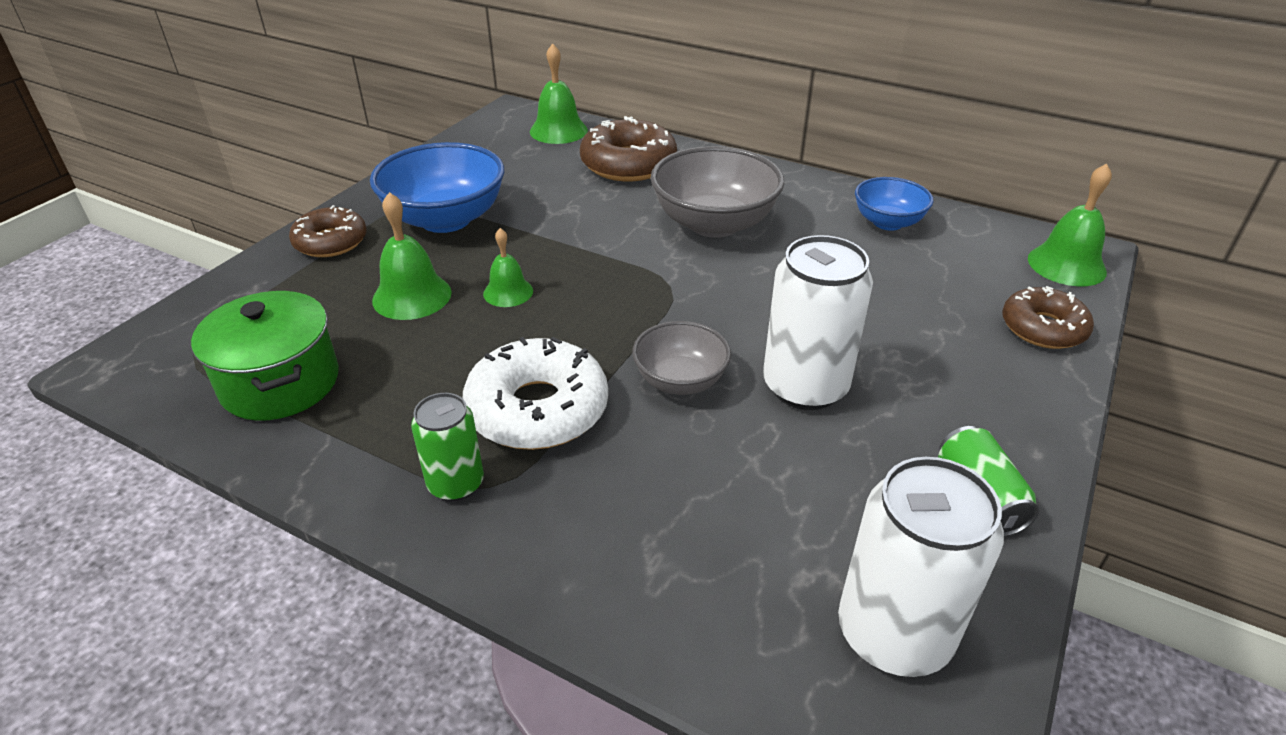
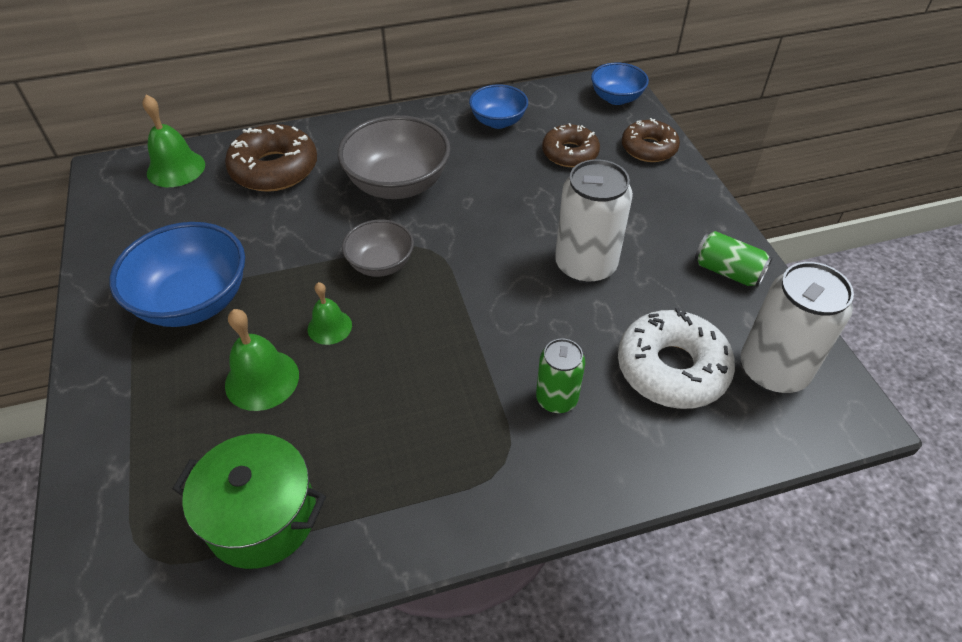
camera: 45 degrees left, 10 degrees up
brown donut [289,205,367,257] -> brown donut moved to [542,123,600,167]
green can [411,393,484,501] -> green can moved to [536,339,585,413]
white donut [463,337,608,450] -> white donut moved to [618,308,735,409]
grey bowl [632,321,731,395] -> grey bowl moved to [342,220,414,277]
green bell [1028,163,1112,286] -> blue bowl [591,63,649,105]

